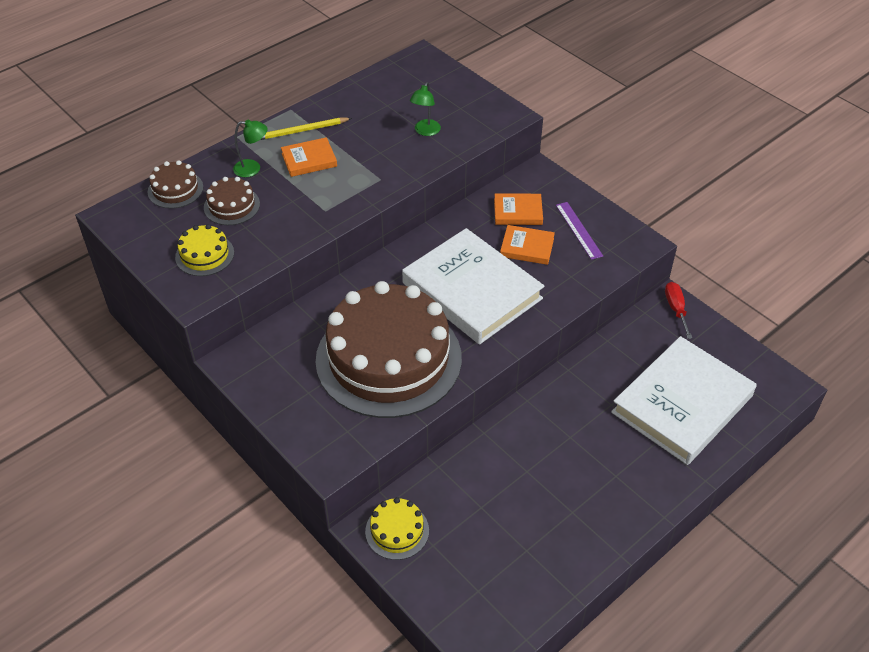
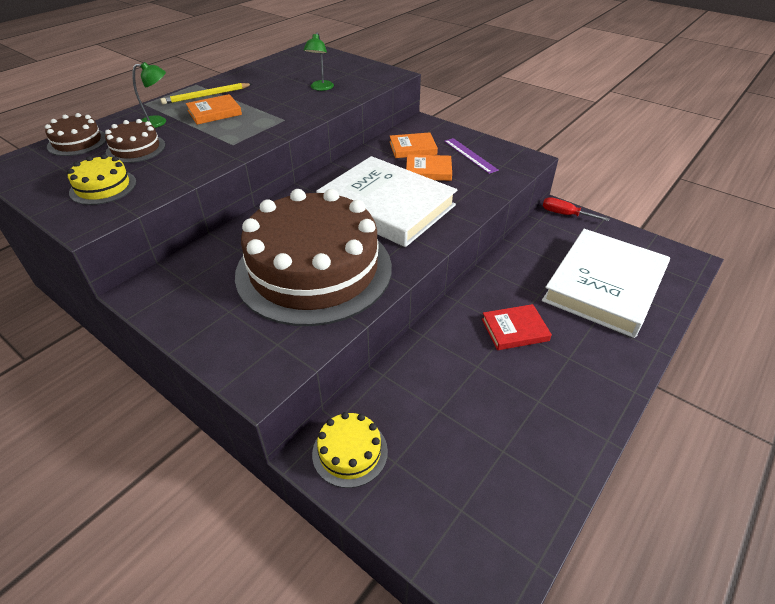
camera: 10 degrees left, 5 degrees down
red screwdriver [665,282,692,339] -> red screwdriver turned 45 degrees counterclockwise [543,197,610,221]
none -> red book [482,304,552,350]

